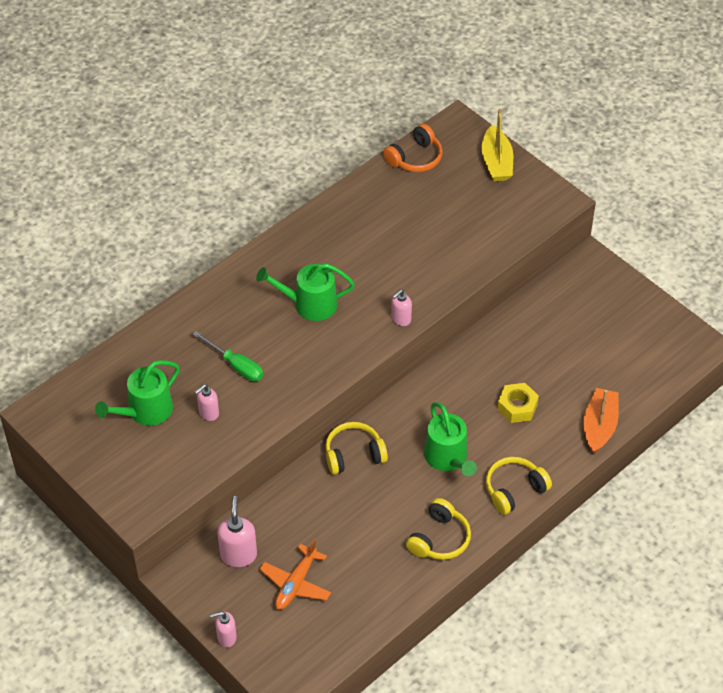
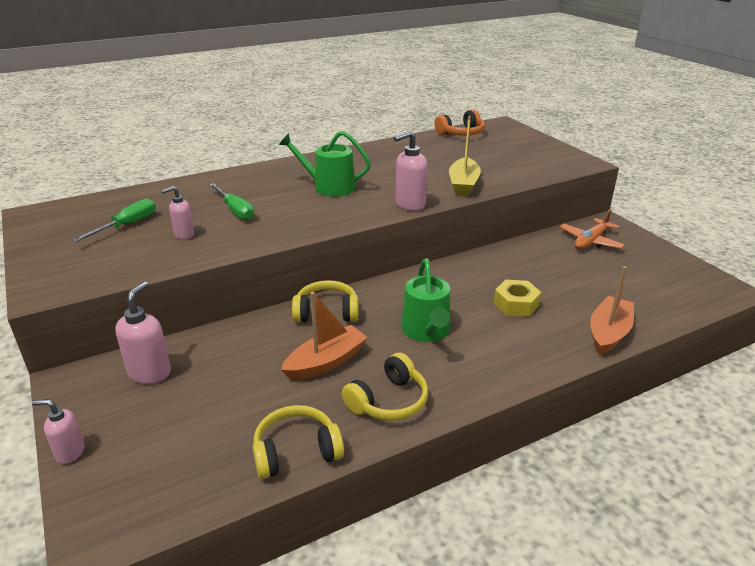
camera: 15 degrees right, 20 degrees down
green watering can [95,360,180,426] -> green screwdriver [72,199,156,242]
orange plane [260,539,331,610] -> orange plane moved to [560,209,625,249]
pink soap dispenser [391,289,412,326] -> pink soap dispenser [394,130,428,211], size x1.58
yellow boat [482,108,513,181] -> yellow boat moved to [449,116,481,196]
yellow headphones [486,457,552,515] -> yellow headphones moved to [253,405,344,479]
none -> orange boat [281,292,368,381]

